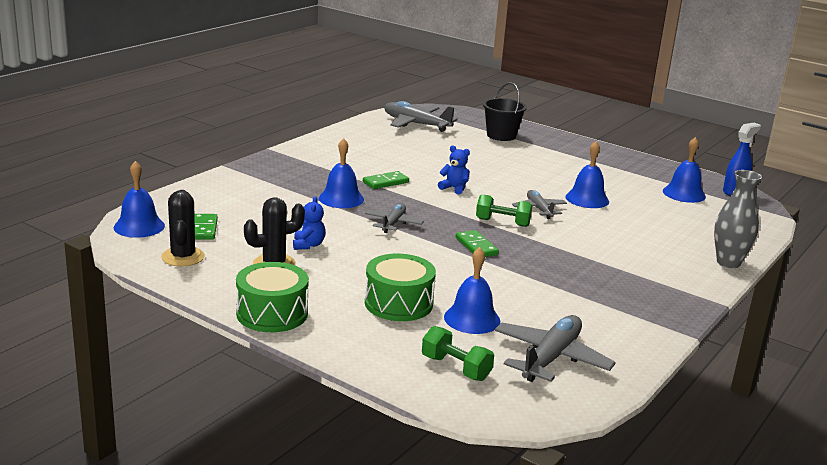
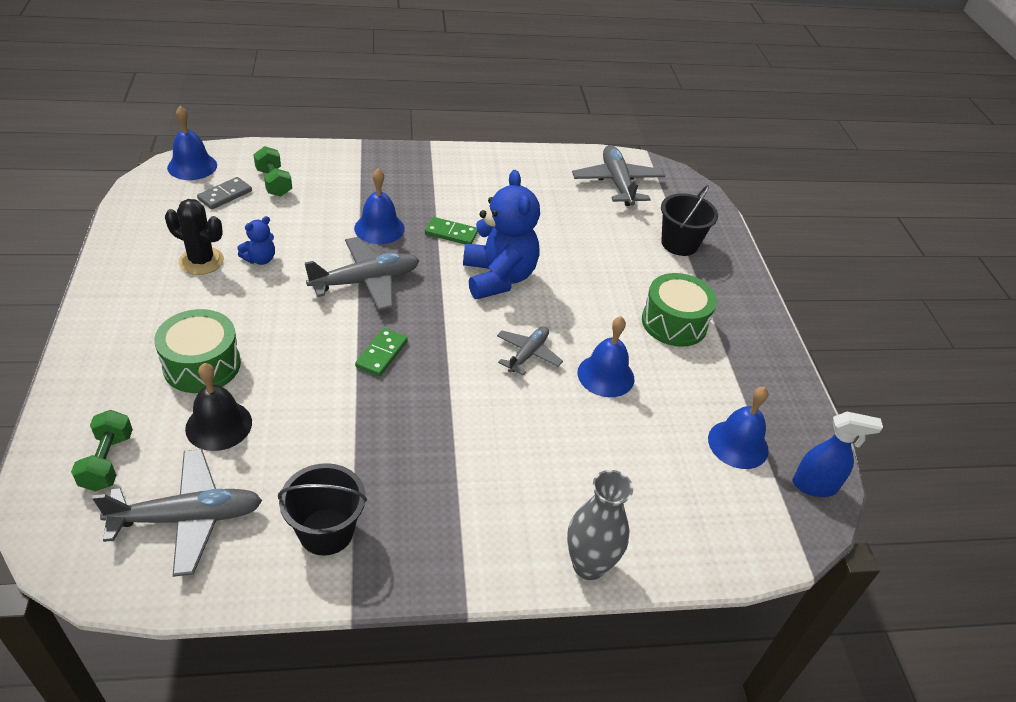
camera: 45 degrees right, 20 degrees up
black cactus [161,190,205,266] -> none
green domino [194,214,218,239] -> grey domino [197,177,252,209]
green drum [236,262,309,332] -> green drum moved to [642,273,717,347]
grey plane [365,204,424,233] -> grey plane [305,237,419,311], size x1.65
blue teddy bear [438,146,470,194] -> blue teddy bear [463,170,540,299], size x2.18
blue bell [444,247,500,334] -> black bell [185,363,252,451]
green dumbbell [476,194,532,227] -> green dumbbell moved to [253,146,292,197]
none -> black bucket [278,463,367,556]

